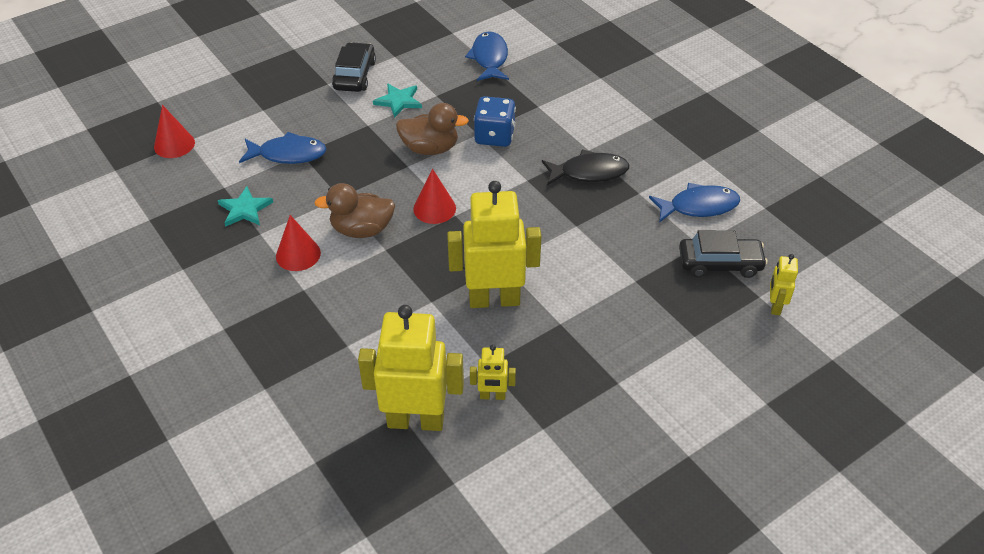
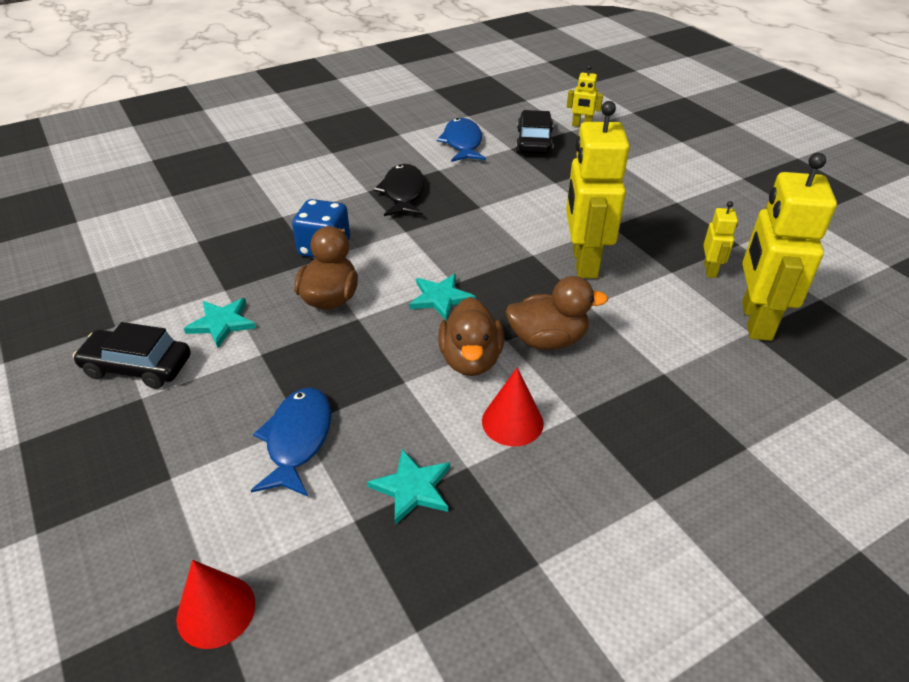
camera: 85 degrees left, 5 degrees down
red cone [413,169,456,224] -> turquoise star [409,274,475,321]
blue fish [465,31,509,81] -> none
none -> brown duck [506,276,608,350]

